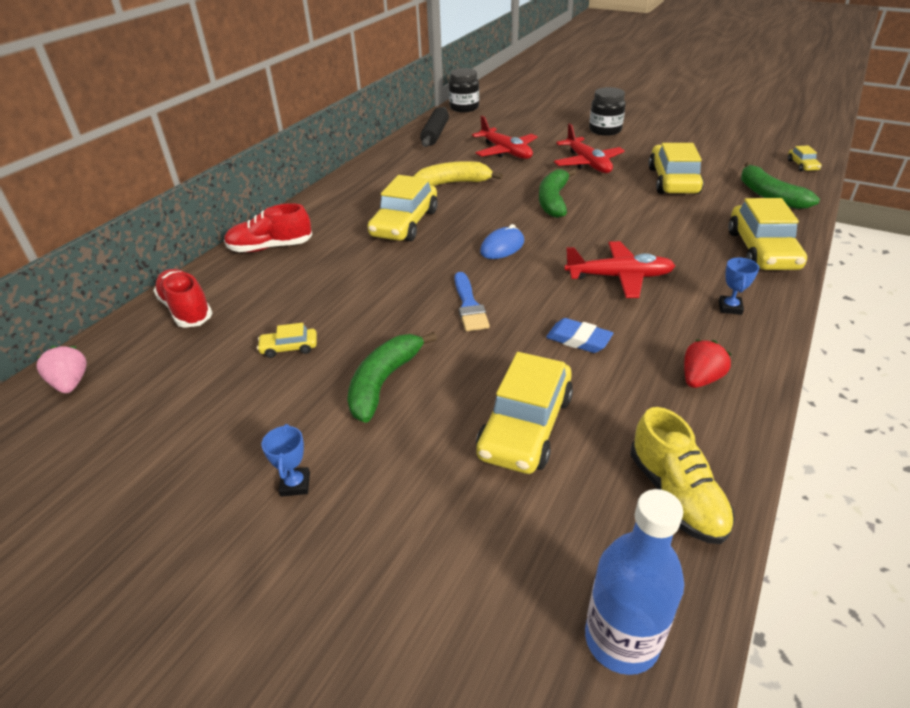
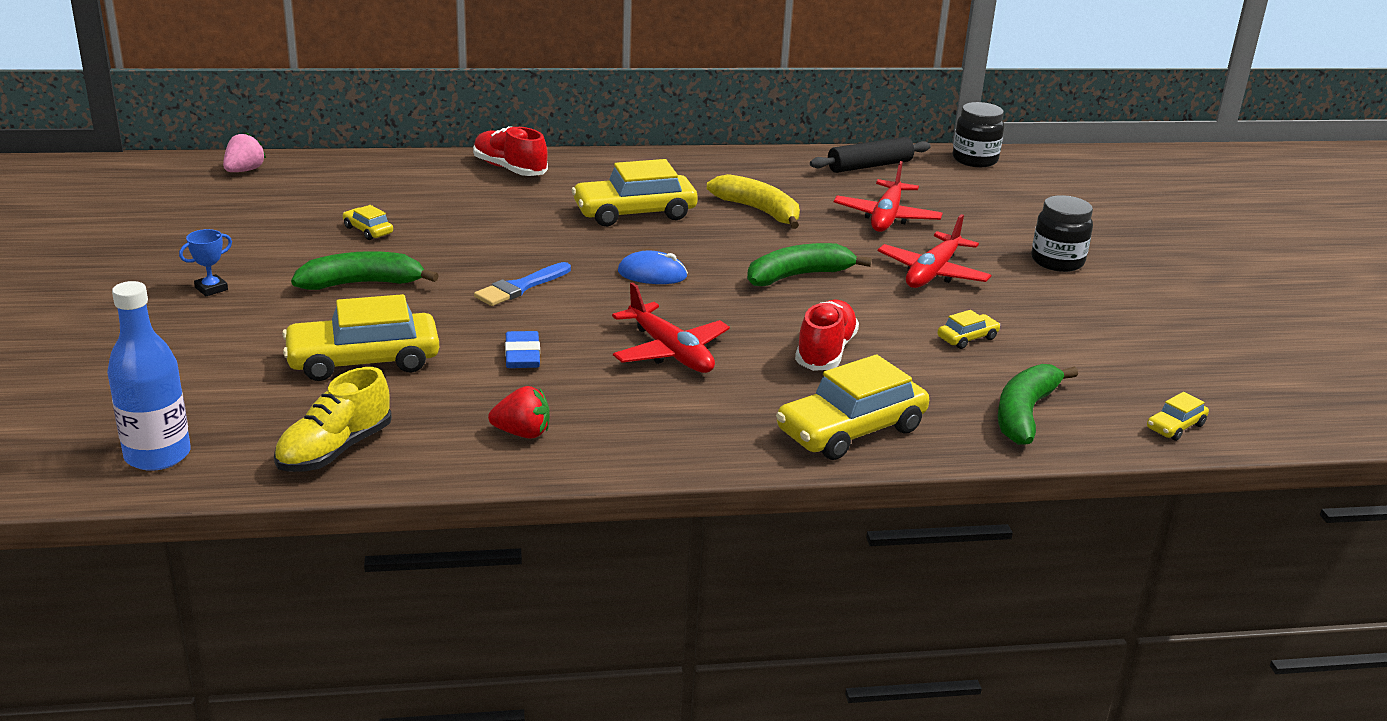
camera: 50 degrees right, 10 degrees down
red shoe [153,269,212,328] -> red shoe moved to [795,300,859,371]
yellow car [648,143,704,194] -> yellow car [937,310,1000,349], size x0.46
blue trophy [719,258,759,315] -> none

